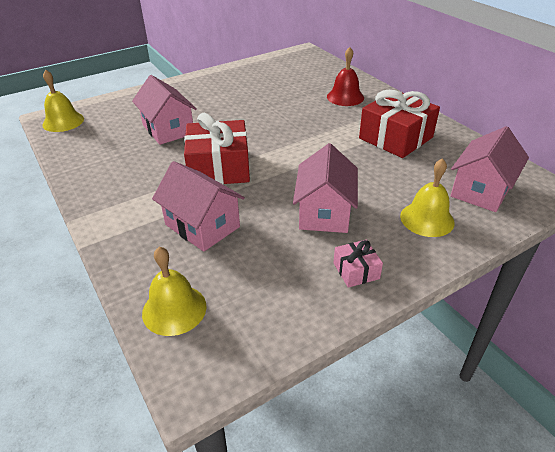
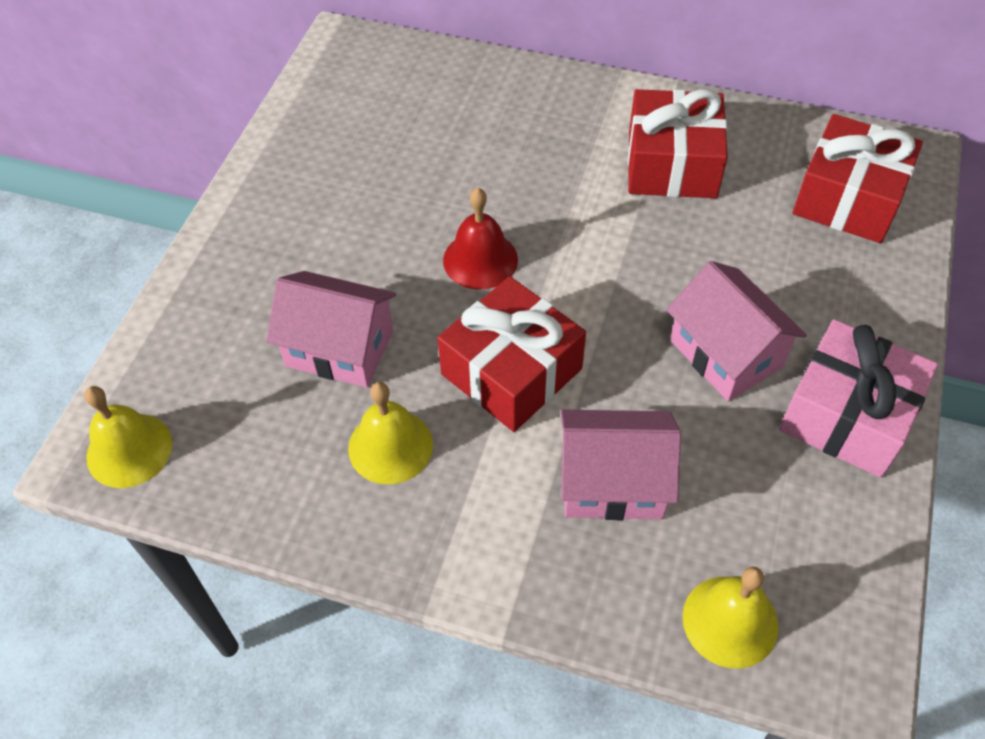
camera: 40 degrees left, 15 degrees up
red bell [327,47,364,106] -> red bell moved to [443,188,518,290]
pink gift [333,240,383,288] -> pink gift [779,319,938,478], size x2.10
yellow bell [400,158,455,237] -> yellow bell moved to [348,382,433,484]
pink house [451,126,529,212] -> red gift [793,114,923,243]

